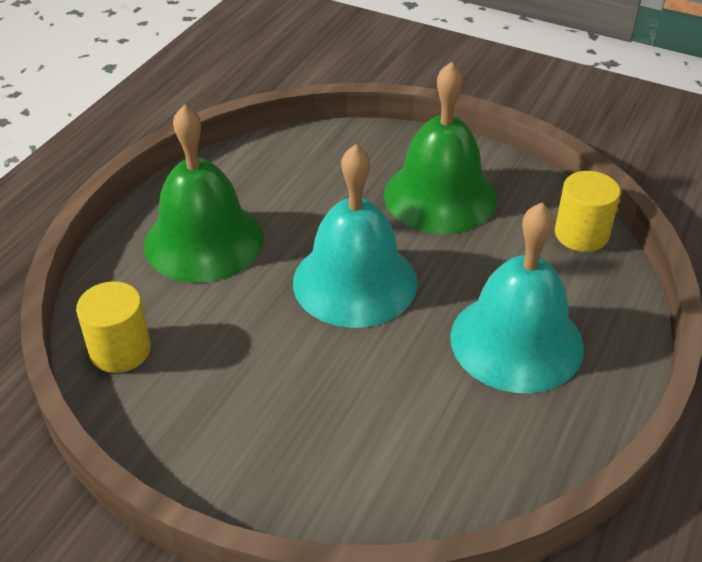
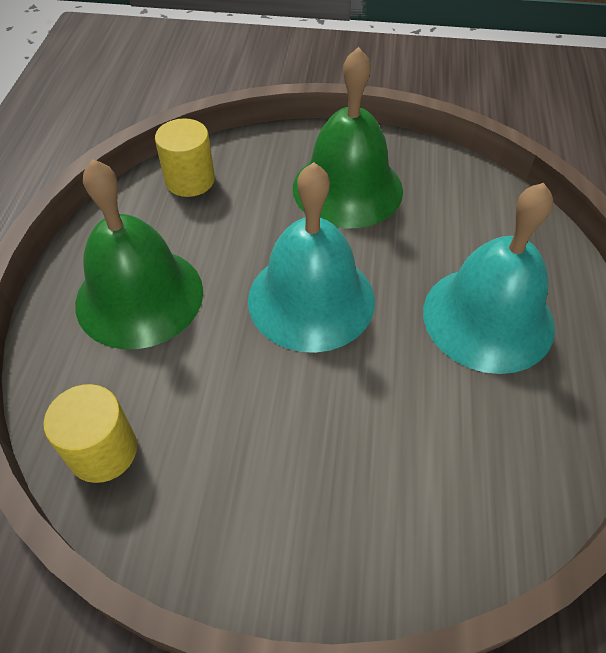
camera: 20 degrees left, 10 degrees up
yellow cylinder [555,171,620,252] -> yellow cylinder moved to [155,118,215,197]

